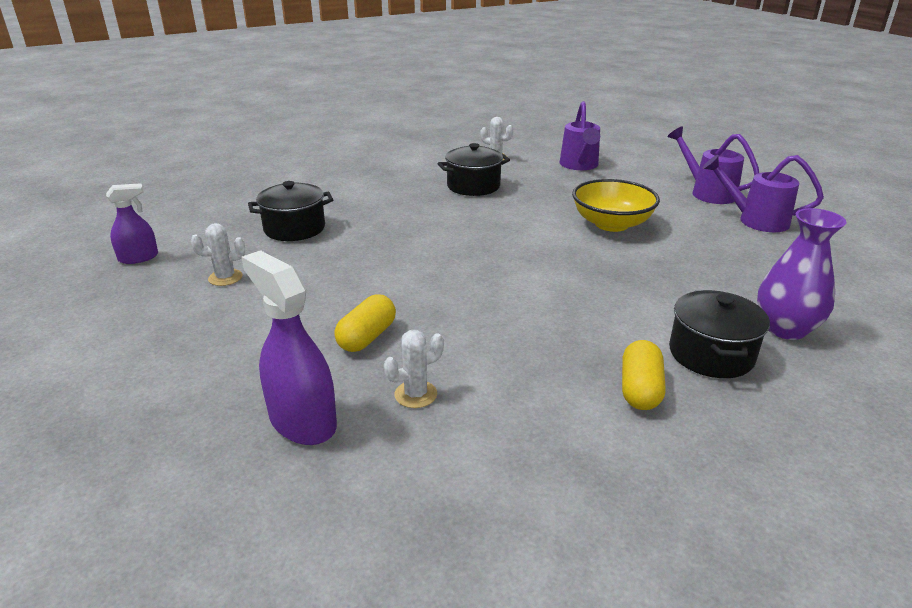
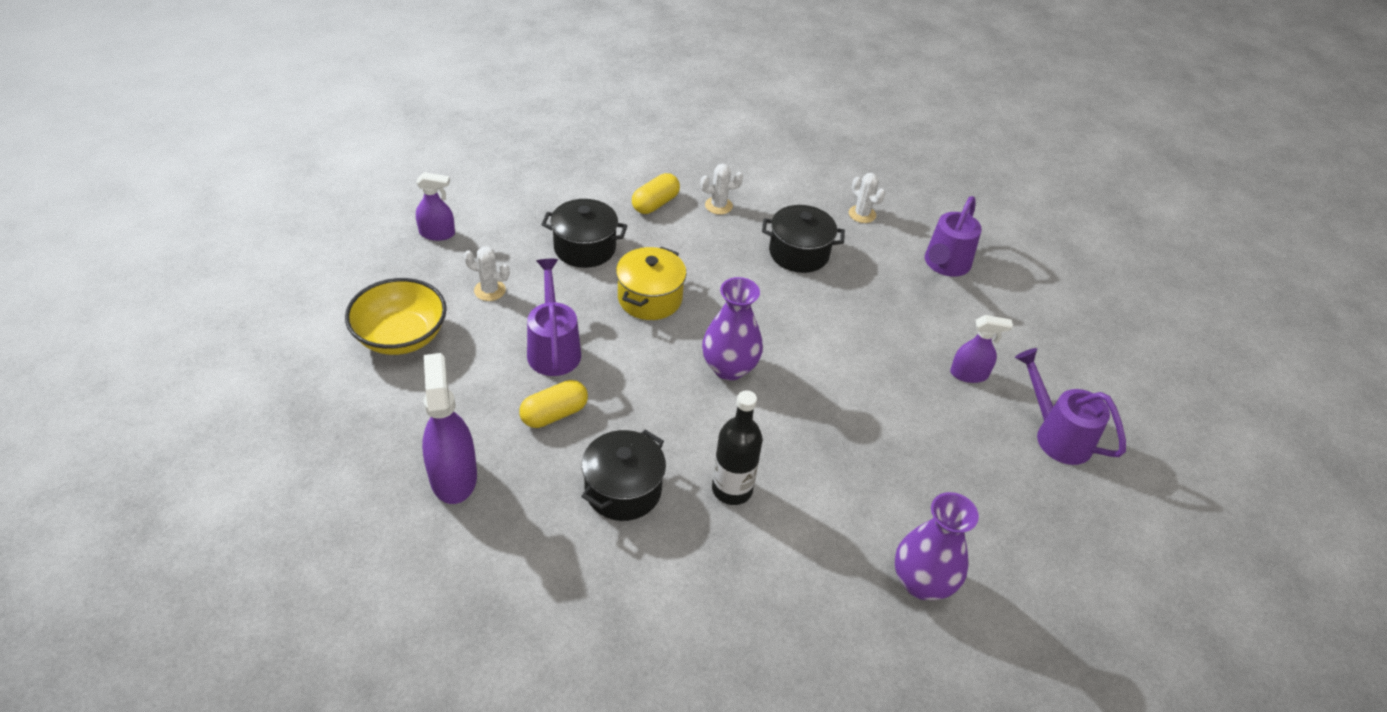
camera: 25 degrees right, 15 degrees up
white cactus [384,330,444,408] -> white cactus moved to [701,164,743,215]
yellow bowl [572,179,660,232] -> yellow bowl moved to [345,278,447,355]
yellow capsule [622,340,666,410] -> yellow capsule moved to [632,173,680,214]
purple watering can [667,126,759,204] -> purple watering can moved to [527,259,581,376]
black pot [669,290,770,378] -> black pot moved to [581,430,666,521]
none -> yellow pot [616,247,687,320]
none -> purple vase [702,277,763,380]
none -> black bottle [712,390,763,505]
none -> purple spray bottle [950,315,1013,383]

